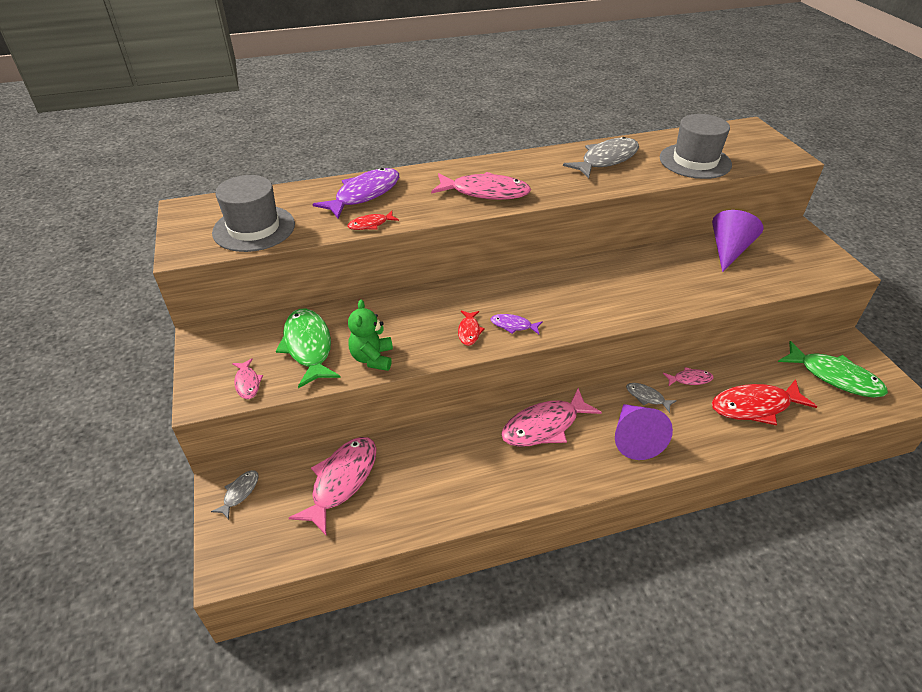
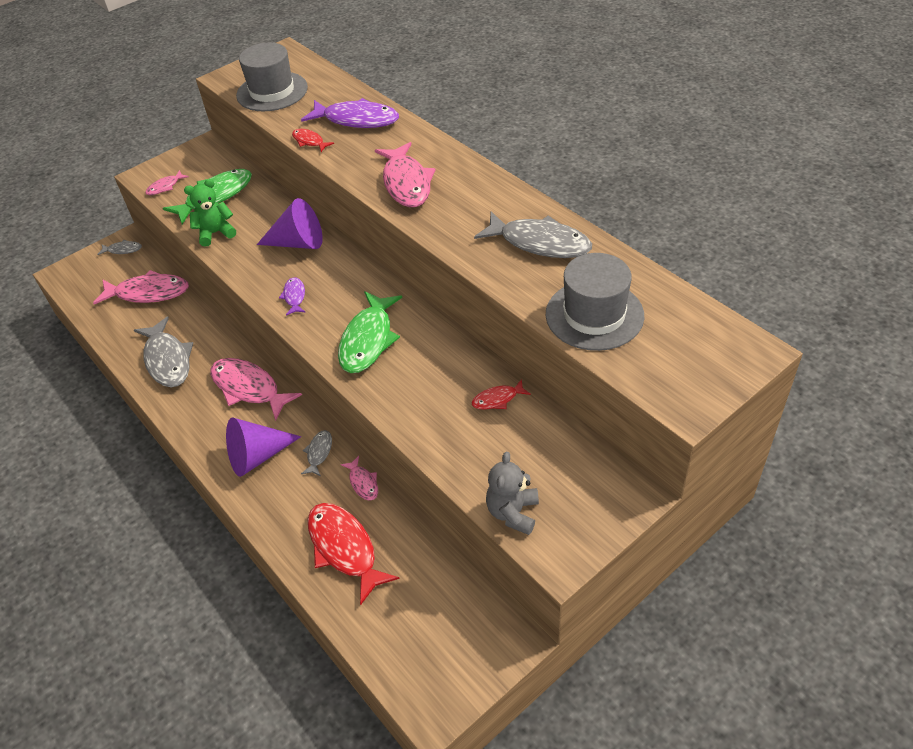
camera: 70 degrees right, 5 degrees up
red fish [458,310,485,346] -> red fish moved to [471,379,531,410]
purple cone [712,210,763,272] -> purple cone moved to [257,198,323,249]
green fish [778,341,888,398] -> green fish moved to [338,291,402,373]
none -> grey fish [134,317,193,387]
none -> grey teddy bear [486,452,539,535]

